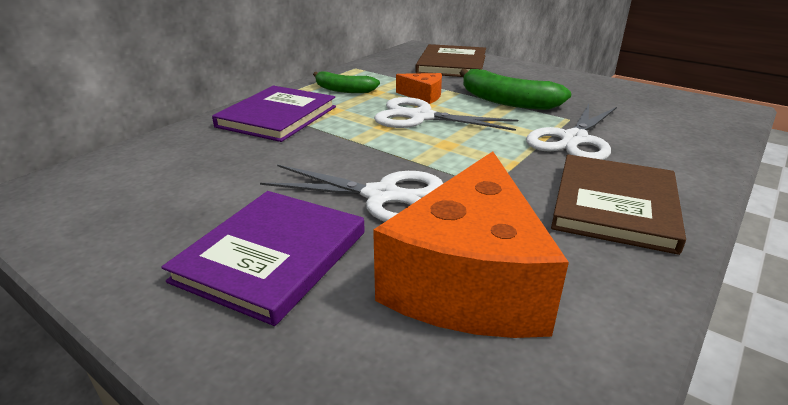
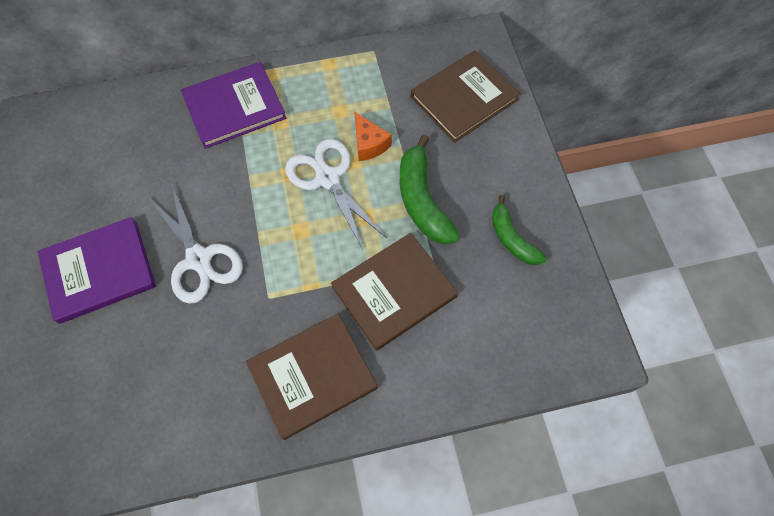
camera: 40 degrees right, 35 degrees up
green banana [313,72,380,93] -> green banana moved to [492,195,547,265]
orange cheese [373,151,569,338] -> none
white scissors [526,104,617,160] -> brown book [331,233,458,351]

